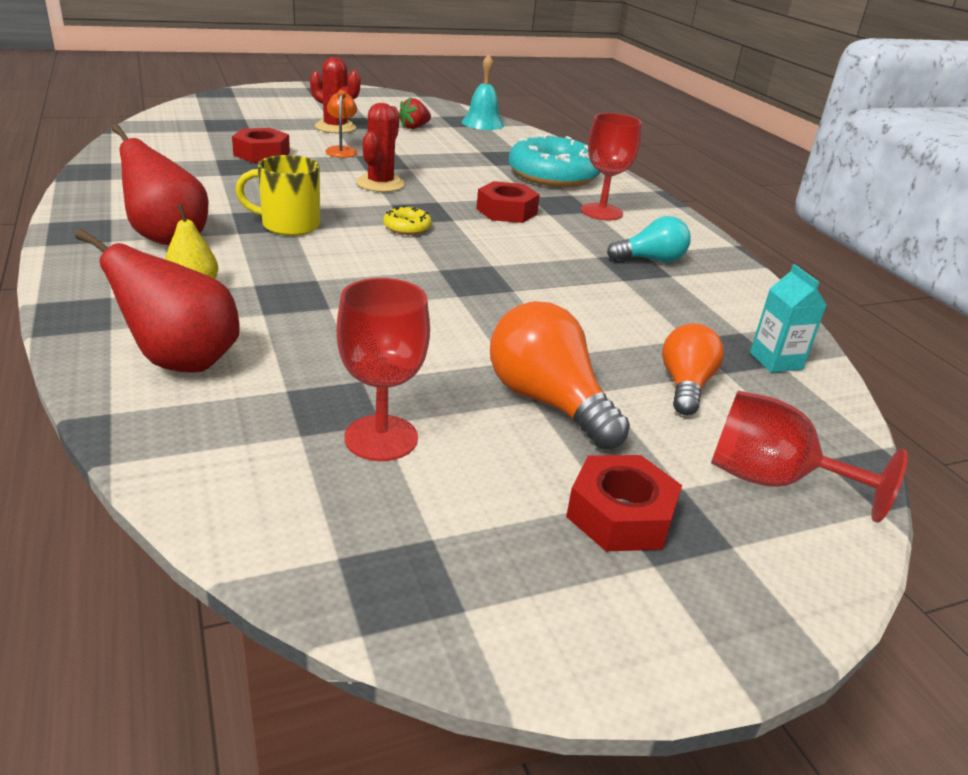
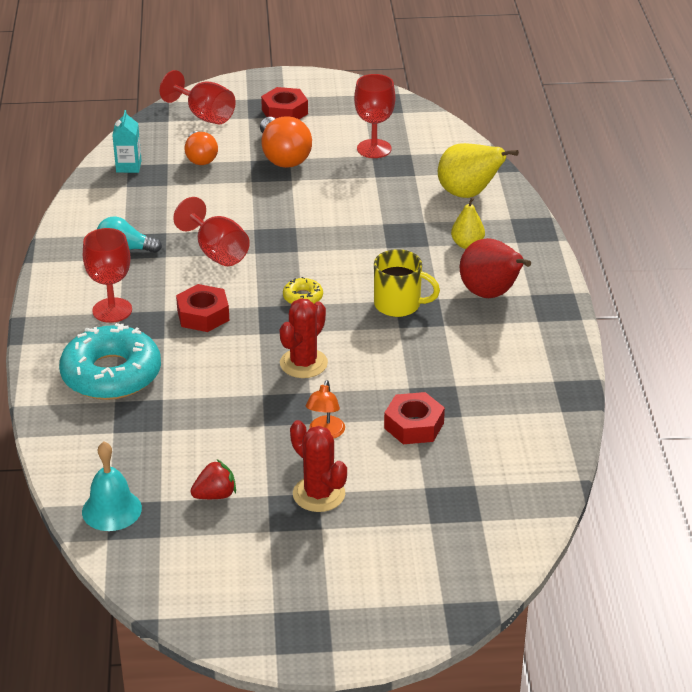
camera: 160 degrees left, 5 degrees up
red pear [75,229,240,373] -> yellow pear [438,143,519,198]
orange light bulb [662,323,724,415] -> orange light bulb turned 45 degrees counterclockwise [185,131,218,165]
none -> red goblet [173,197,250,266]

